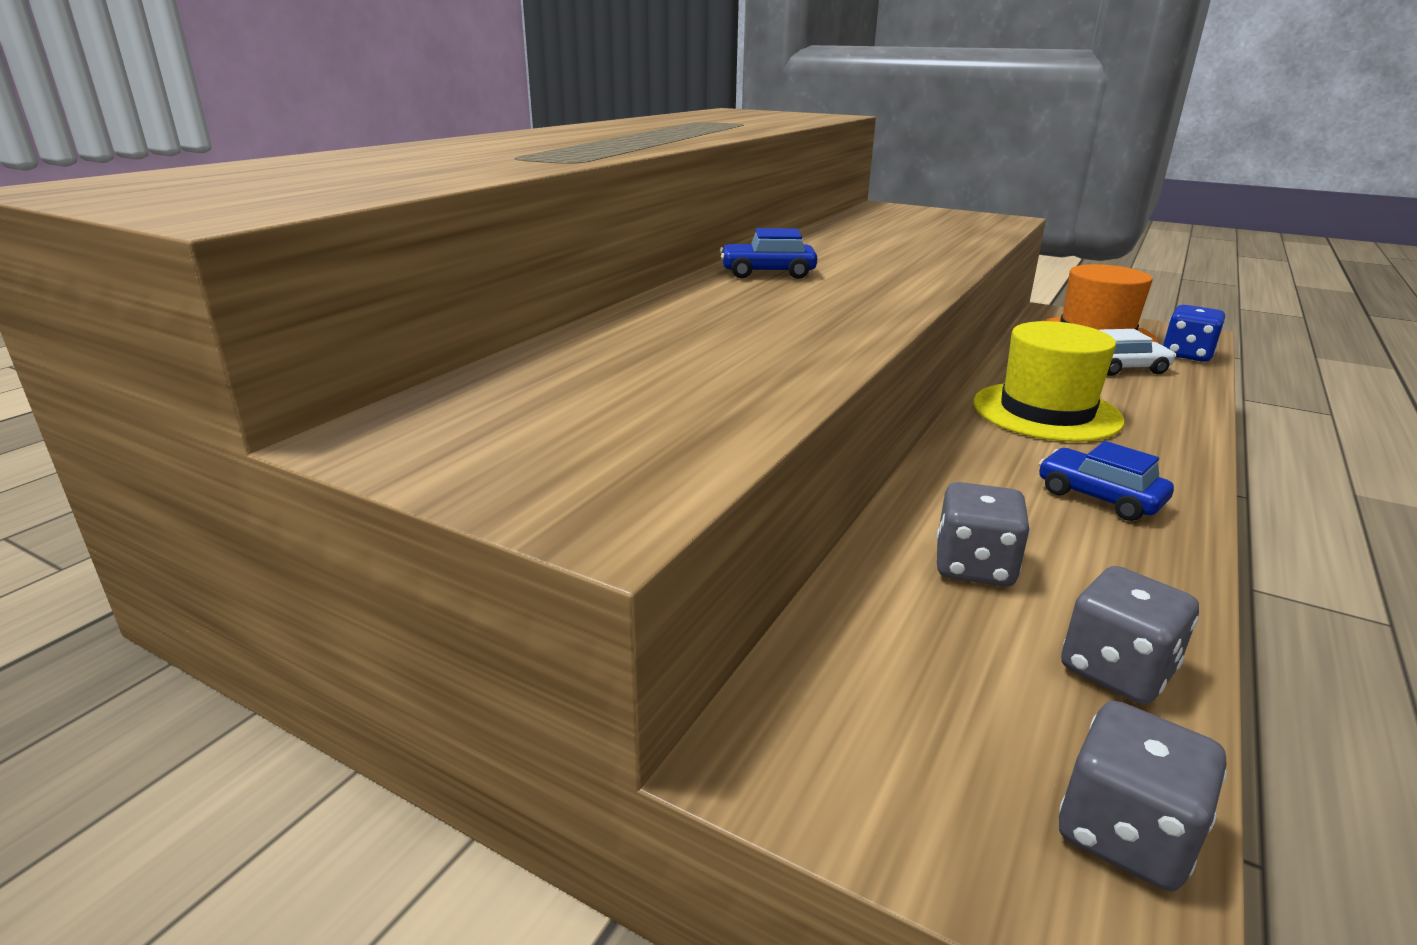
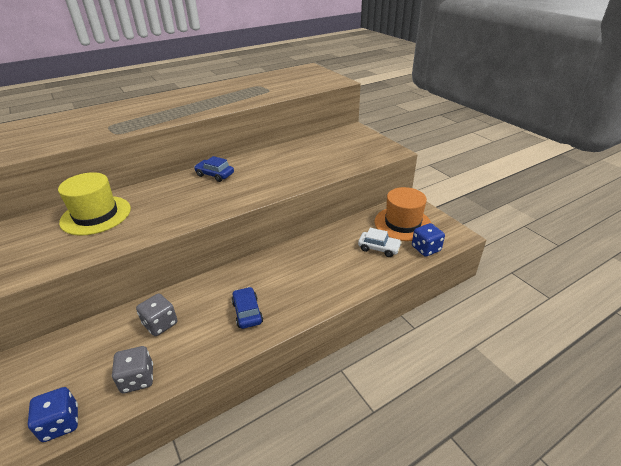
camera: 30 degrees right, 10 degrees up
yellow hat [973,321,1125,442] -> yellow hat moved to [58,172,131,236]
grey dice [1059,701,1227,891] -> blue dice [28,387,78,442]

